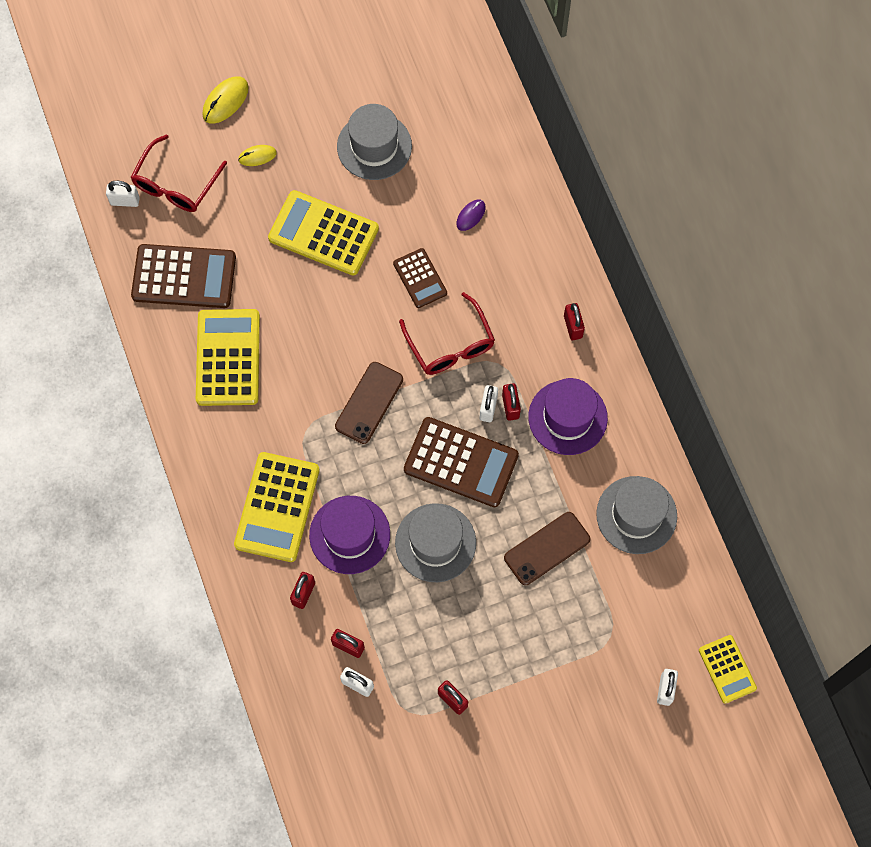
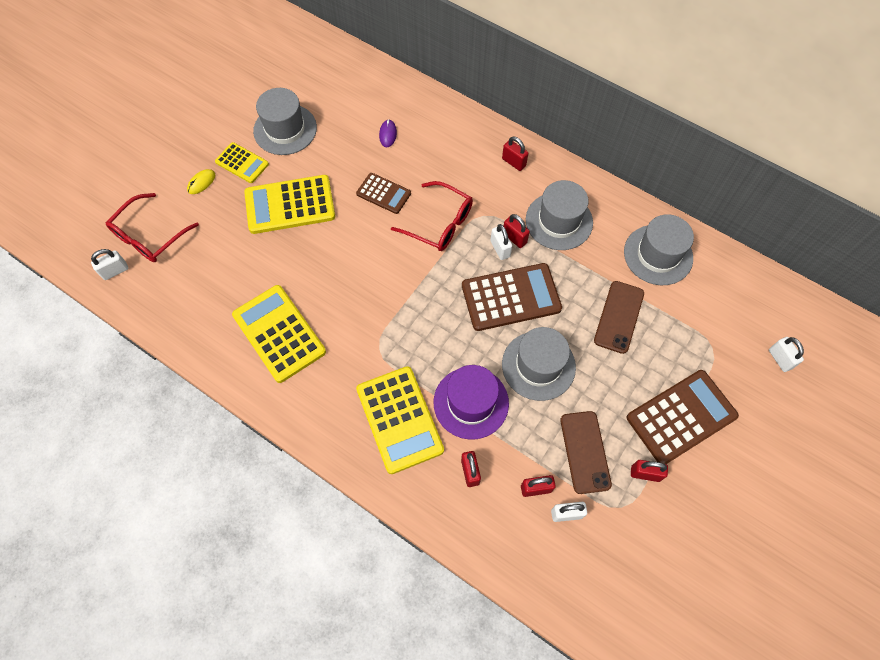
camera: 35 degrees left, 5 degrees down
red glasses [131,134,227,212] -> red glasses turned 45 degrees clockwise [106,193,199,262]
brown calculator [131,244,236,308] -> brown calculator moved to [627,370,739,464]
yellow mouse [202,76,249,124] -> none
brown phone [335,362,403,444] -> brown phone moved to [560,411,612,494]
purple hat [528,378,608,455] -> grey hat [526,180,593,250]
yellow calculator [699,635,757,704] -> yellow calculator moved to [215,142,269,183]

